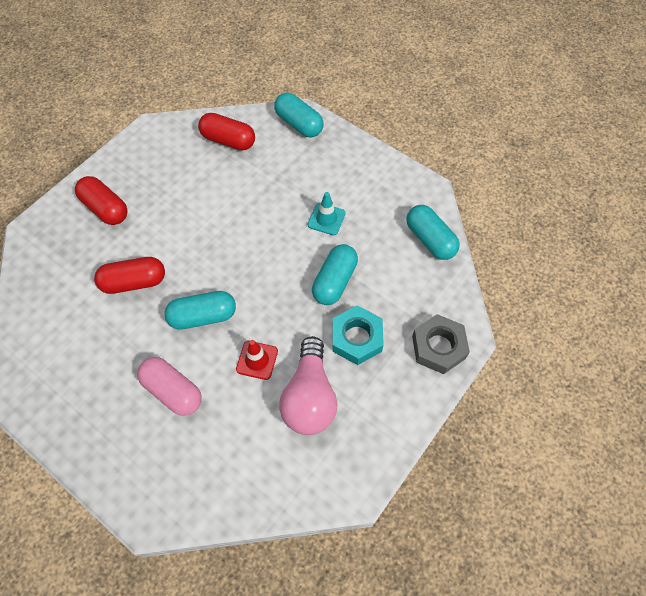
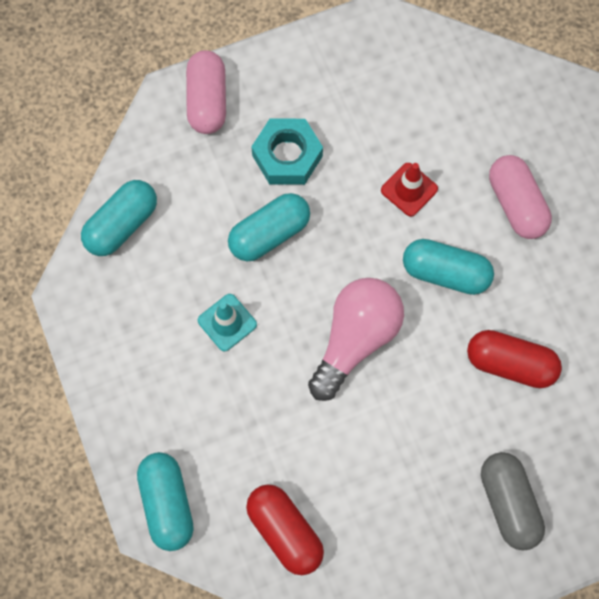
camera: 150 degrees left, 10 degrees up
red capsule [75,176,128,225] -> grey capsule [481,452,545,551]
pink light bulb [279,336,337,435] -> pink light bulb moved to [308,278,404,401]
turquoise capsule [406,205,460,260] -> turquoise capsule turned 45 degrees clockwise [81,180,157,256]
grey nut [412,314,470,374] -> pink capsule [186,50,226,134]

